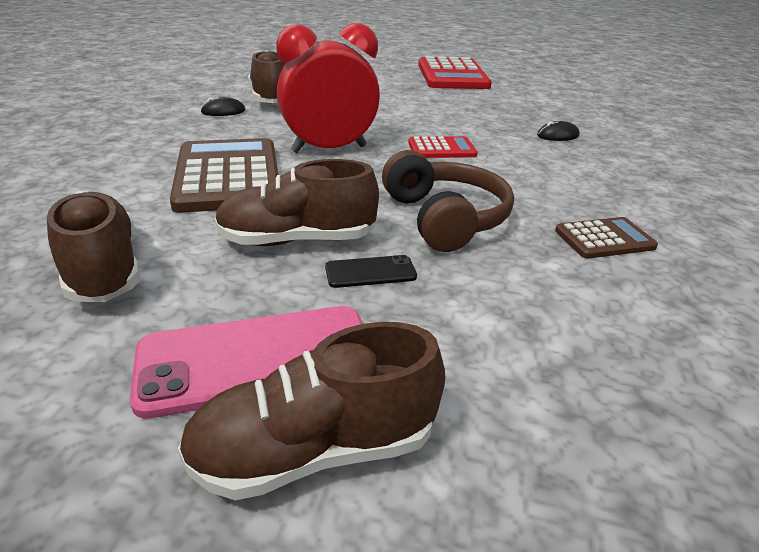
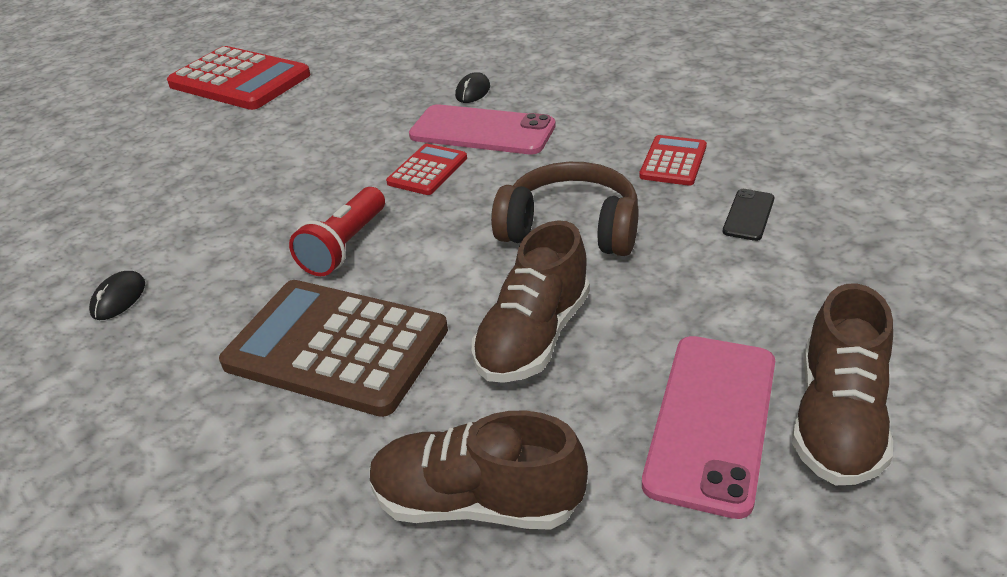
camera: 50 degrees left, 5 degrees up
brown shoe [248,50,286,103] -> none
red clock [276,23,380,153] -> red flashlight [289,187,385,276]
black phone [325,255,417,288] -> black phone moved to [722,189,775,241]
brown calculator [555,217,658,259] -> red calculator [639,135,707,186]
none -> pink phone [409,104,556,154]

